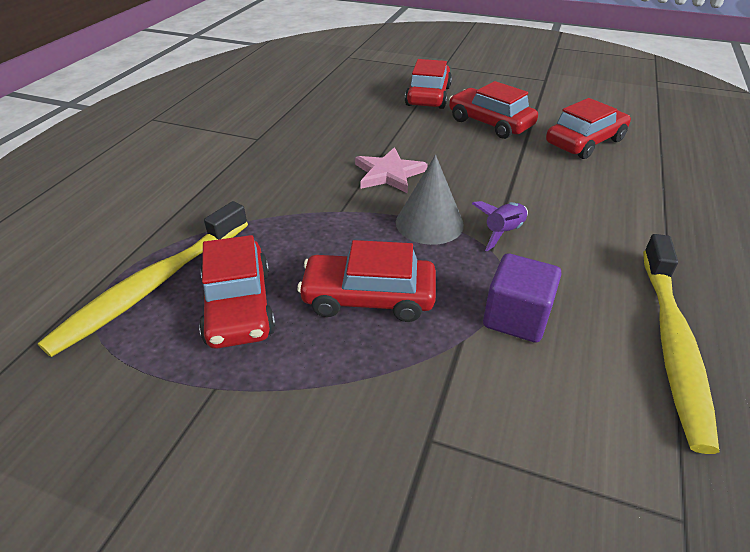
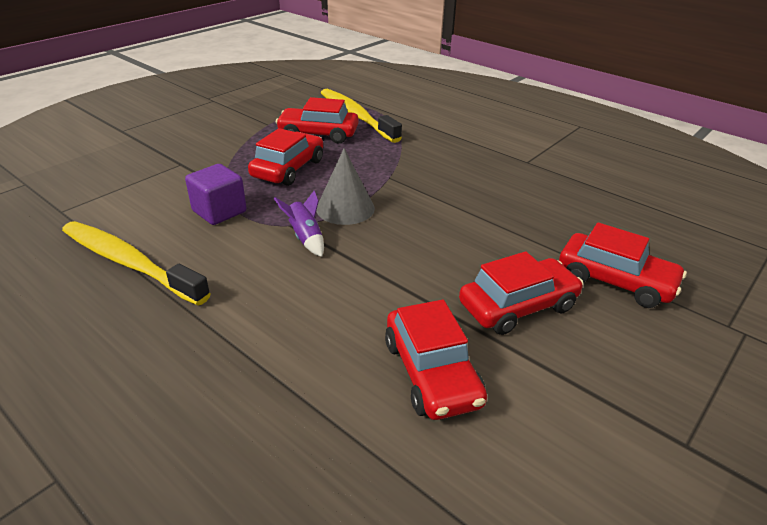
camera: 110 degrees right, 5 degrees down
pink star [355,147,428,193] -> none

